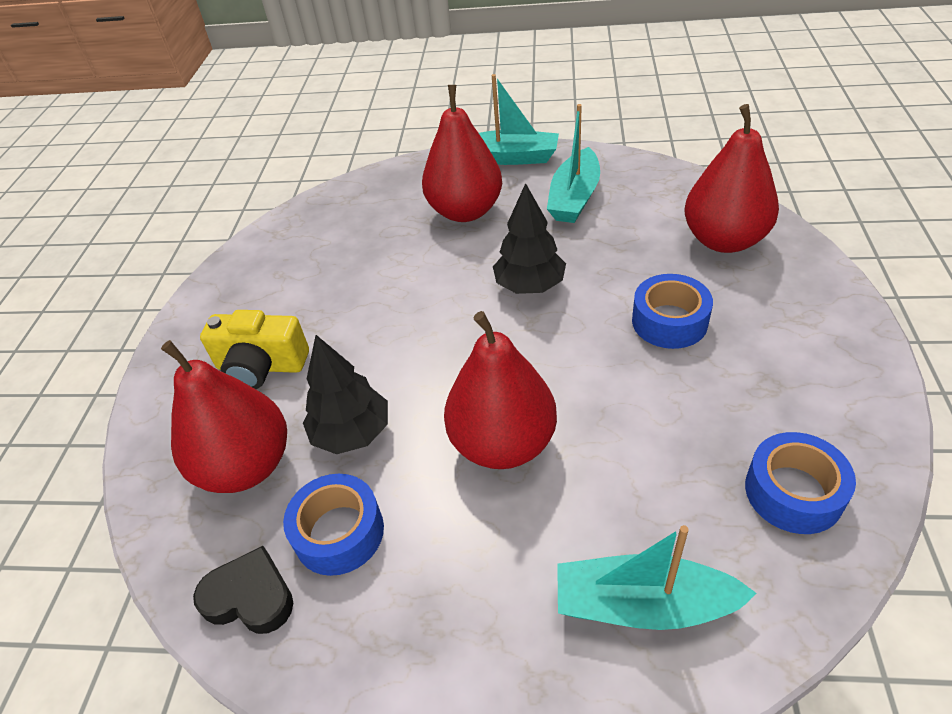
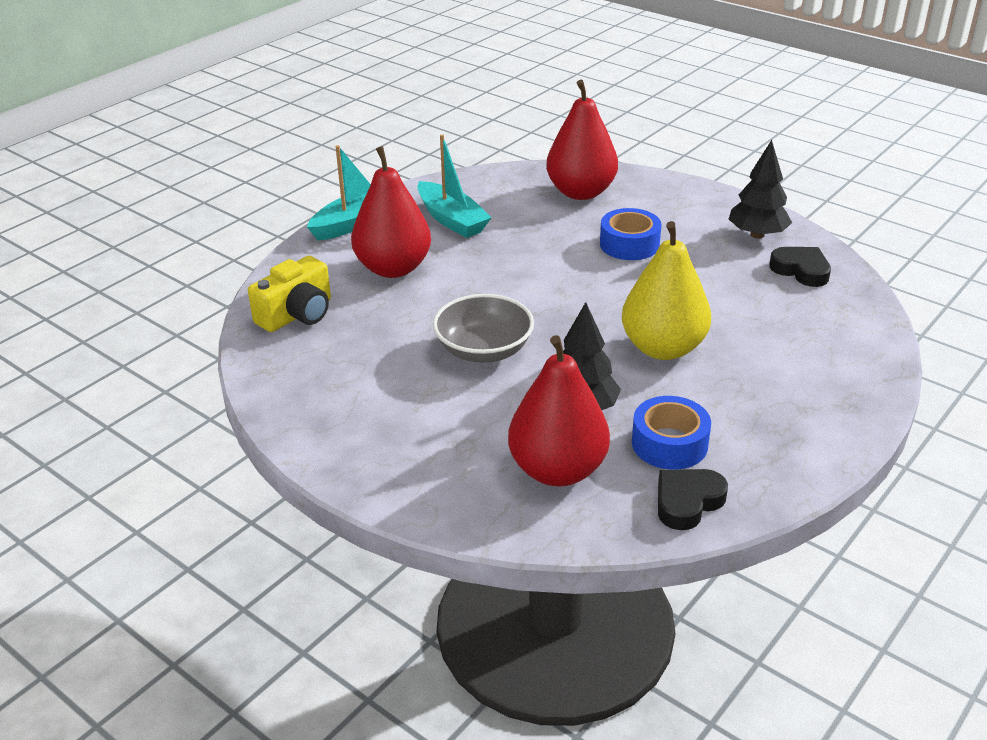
camera: 60 degrees left, 10 degrees down
yellow camera [200,310,309,389] -> yellow camera moved to [248,256,331,332]
red pear [444,311,557,469] -> yellow pear [622,221,711,360]
black tree [493,183,566,294] -> black tree moved to [729,140,792,239]
turquoise boat [557,525,757,630] -> none
blue tape [745,432,856,534] -> black heart [769,247,831,287]
none -> grey bowl [433,294,534,363]

